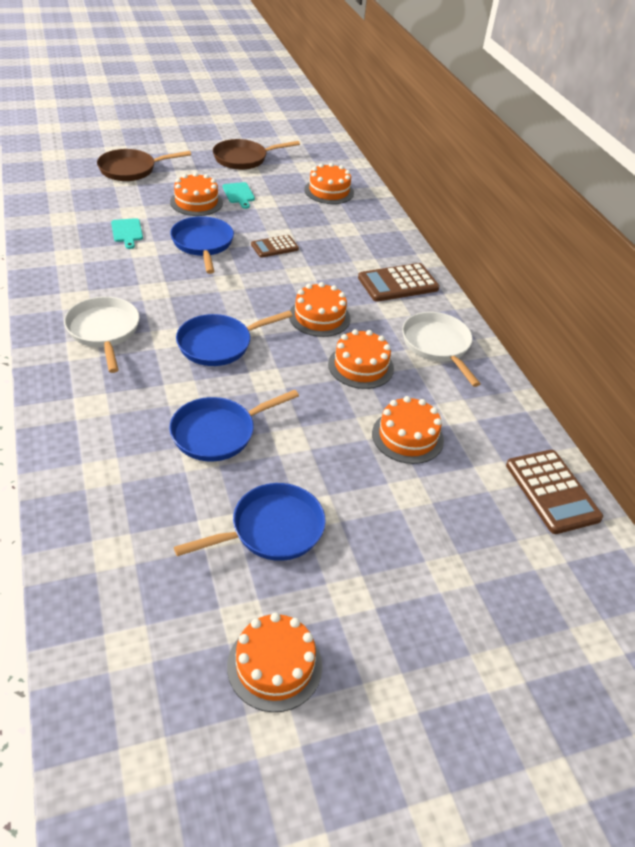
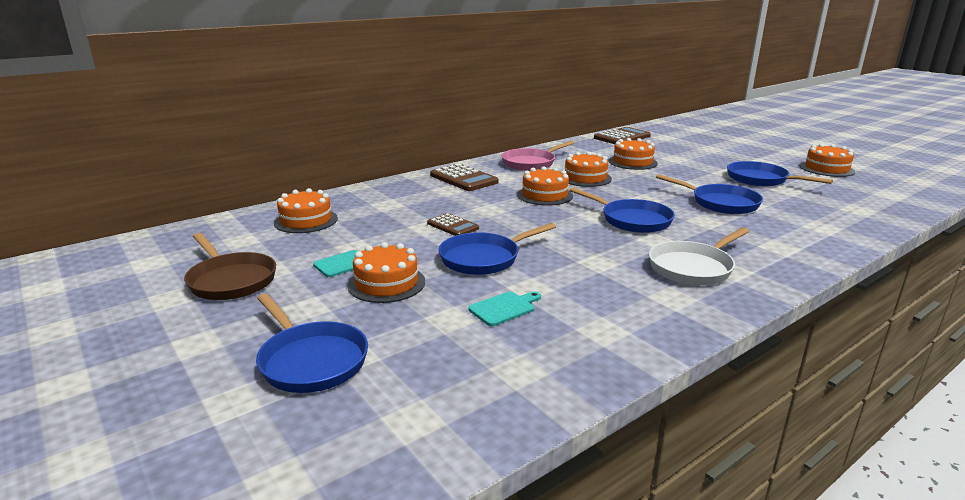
camera: 105 degrees left, 20 degrees down
brown pan [97,149,191,181] -> blue pan [256,294,368,393]
white pan [402,312,481,387] -> pink pan [501,141,574,171]

